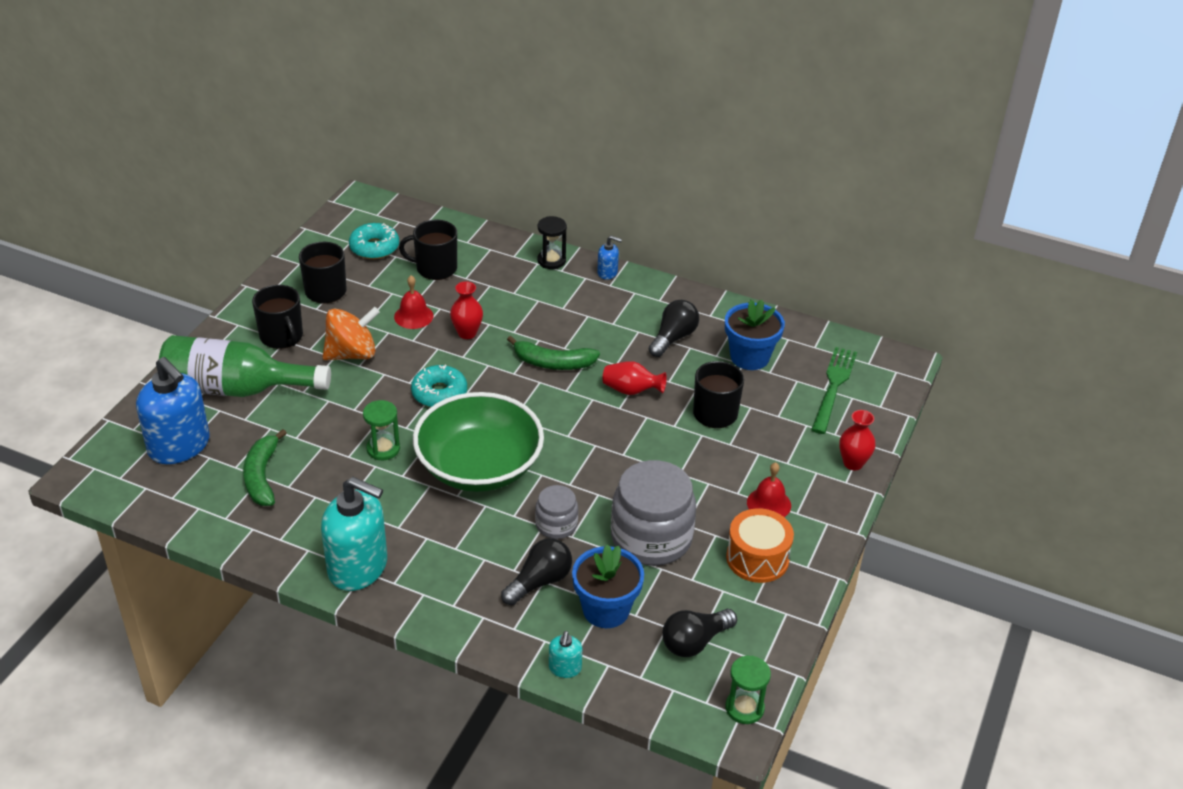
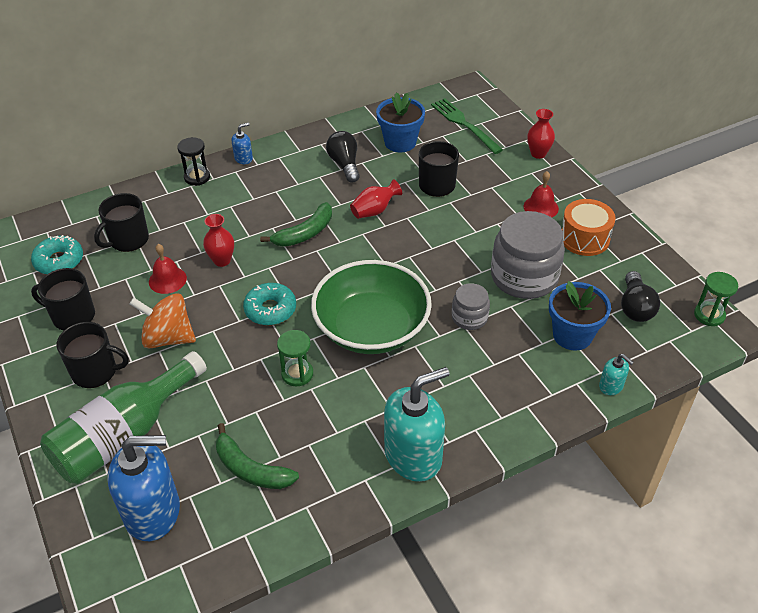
camera: 50 degrees left, 5 degrees up
orange spinning top [323,307,380,360] -> orange spinning top turned 90 degrees counterclockwise [129,293,196,349]
black light bulb [501,538,572,605] -> none

